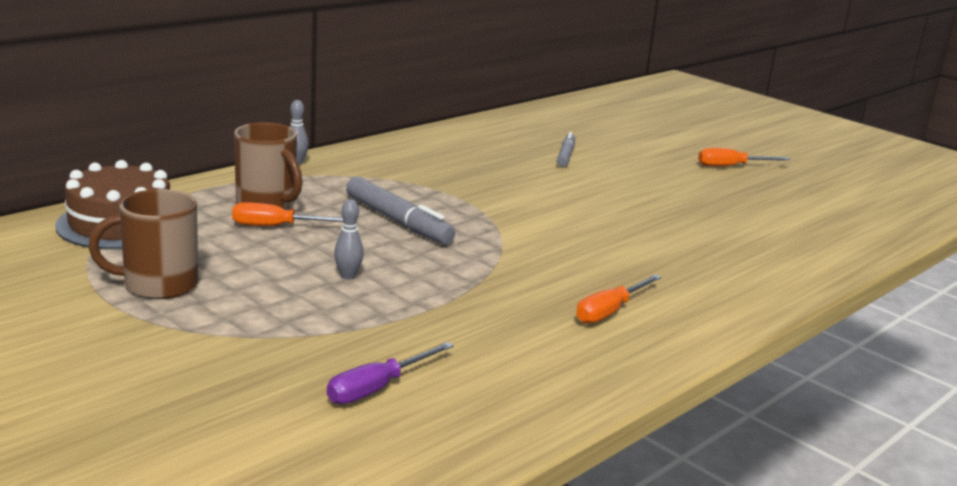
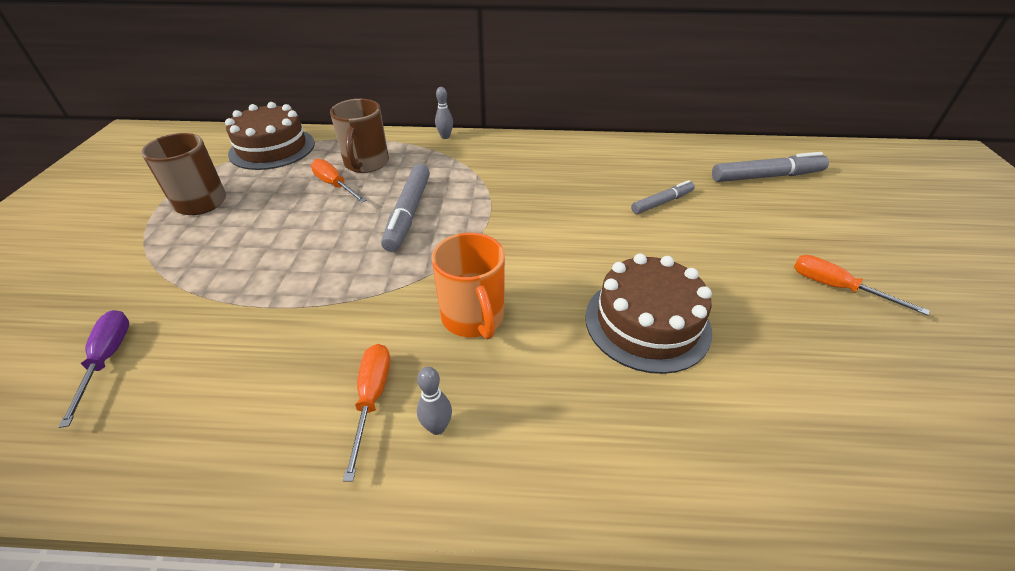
camera: 50 degrees right, 20 degrees up
purple screwdriver [327,342,454,404] -> purple screwdriver turned 75 degrees clockwise [58,310,129,428]
grey bowling pin [334,199,364,279] -> grey bowling pin moved to [417,367,452,435]
orange screwdriver [576,274,662,324] -> orange screwdriver turned 90 degrees clockwise [343,344,390,482]
none -> orange mug [432,233,505,340]
none -> brown cake [585,253,712,374]
none -> grey marker [712,152,829,182]

